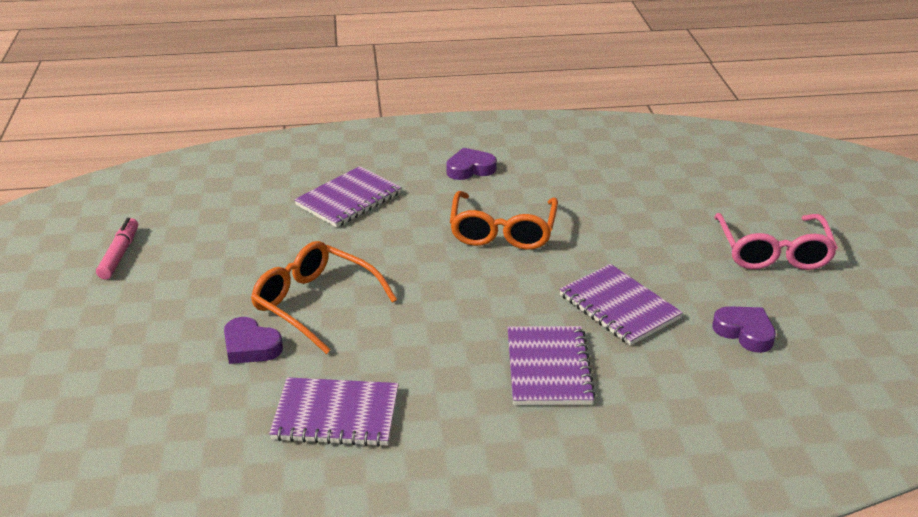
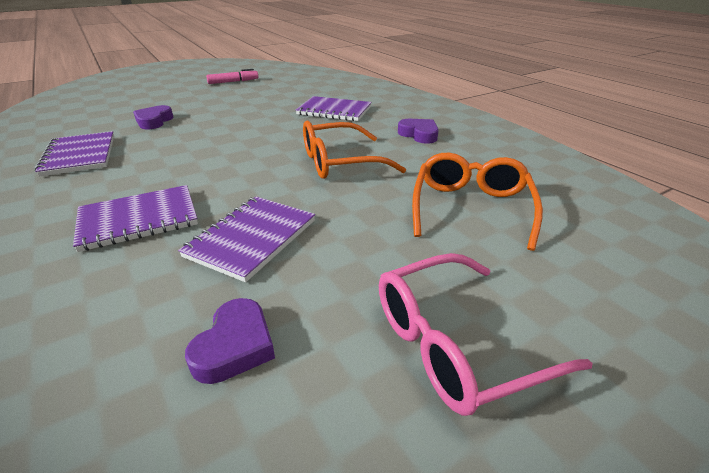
camera: 65 degrees right, 0 degrees up
orange glasses [251,241,397,354] -> orange glasses moved to [412,153,543,251]

